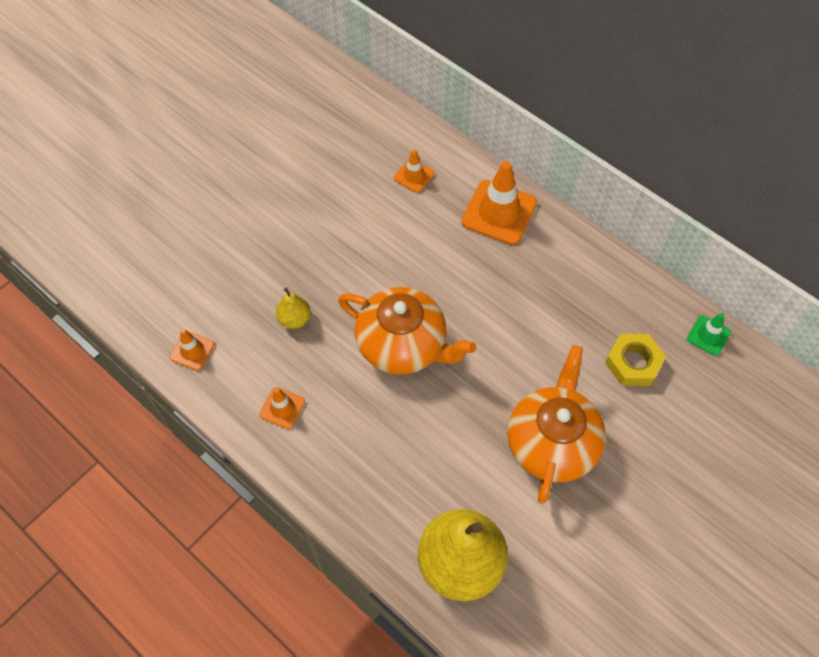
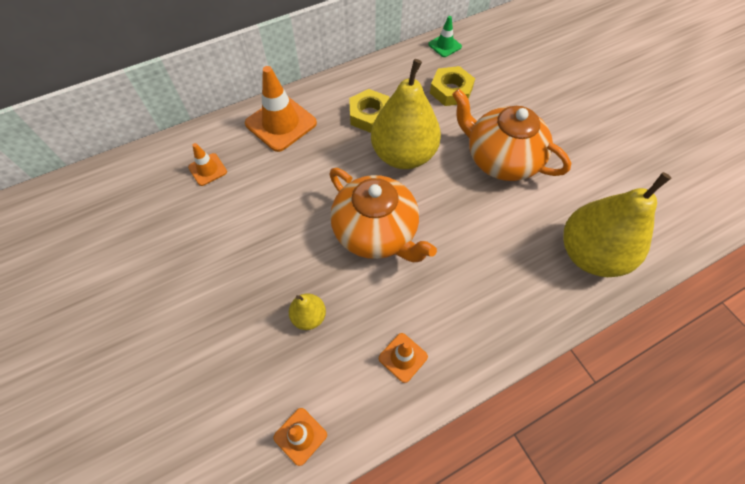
camera: 70 degrees left, 0 degrees up
orange teapot [338,287,476,375] -> orange teapot turned 90 degrees clockwise [329,168,437,262]
none -> yellow nut [349,89,390,133]
none -> yellow pear [371,59,441,169]

